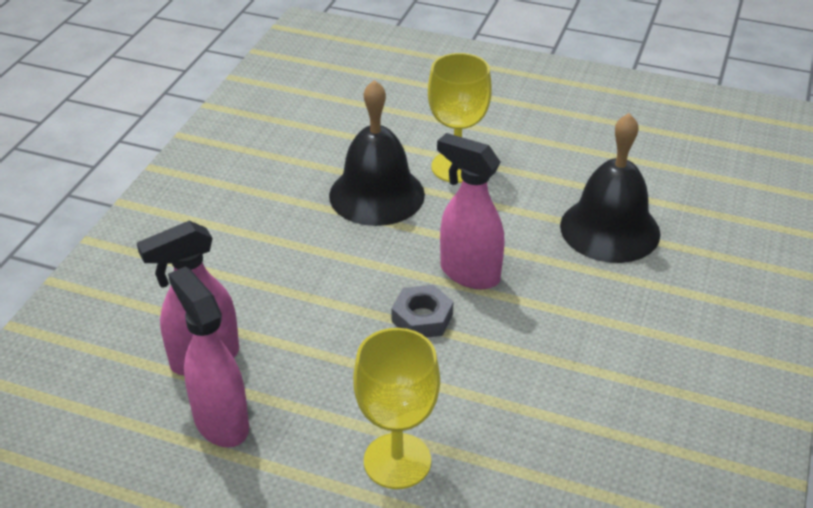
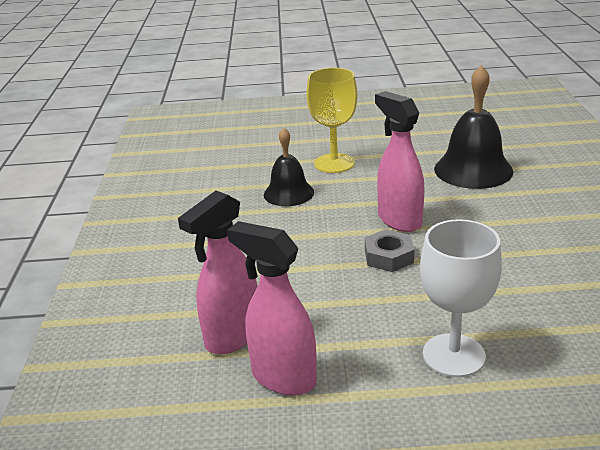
camera: 20 degrees left, 10 degrees down
black bell [329,80,425,226] -> black bell [264,128,314,206], size x0.64
yellow goblet [353,328,440,489] -> white goblet [420,219,502,377]
pink spray bottle [437,133,505,289] -> pink spray bottle turned 45 degrees clockwise [375,91,425,232]

